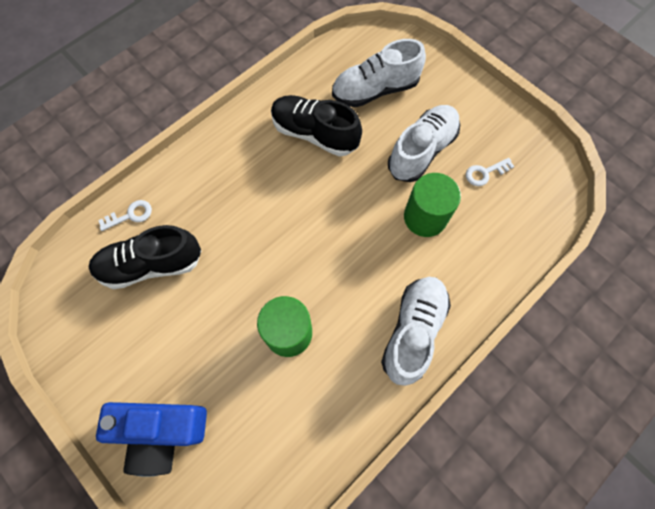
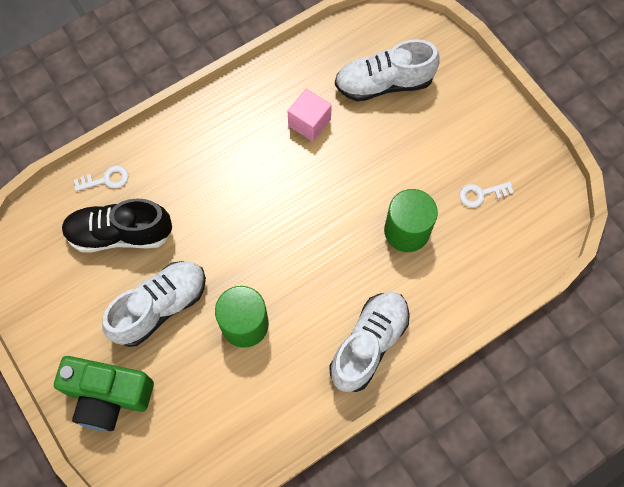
camera: 10 degrees right, 0 degrees up
blue camera [96,402,207,476] -> green camera [54,356,154,431]
black shoe [271,95,362,156] -> pink cube [288,89,332,142]
white shoe [388,105,460,182] -> white shoe moved to [102,261,206,347]

